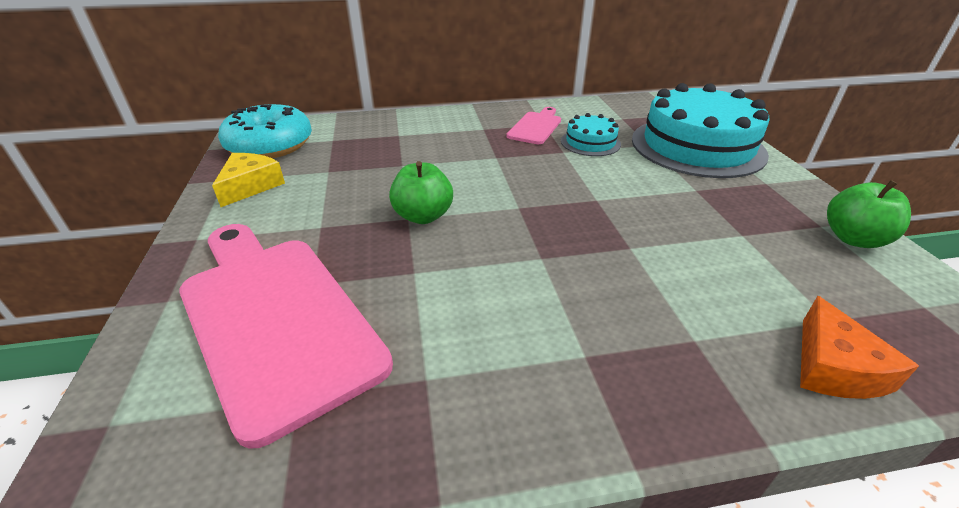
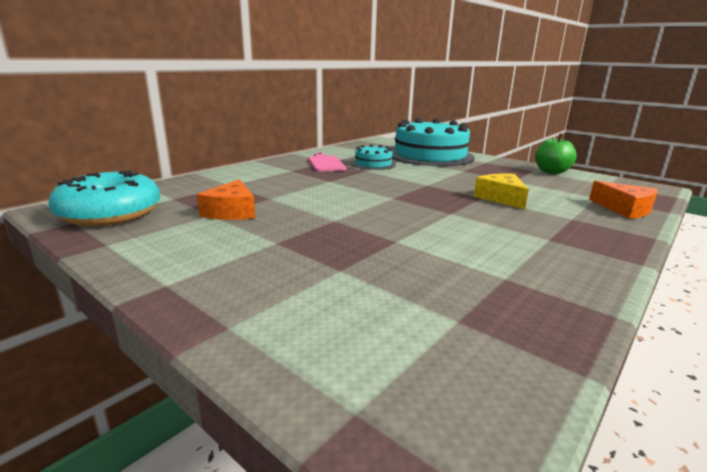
camera: 40 degrees left, 15 degrees down
pink cutting board [179,224,393,449] -> none
yellow cheese [212,153,285,207] -> yellow cheese moved to [474,173,529,210]
green apple [389,161,453,224] -> none
none -> orange cheese [197,179,255,220]

